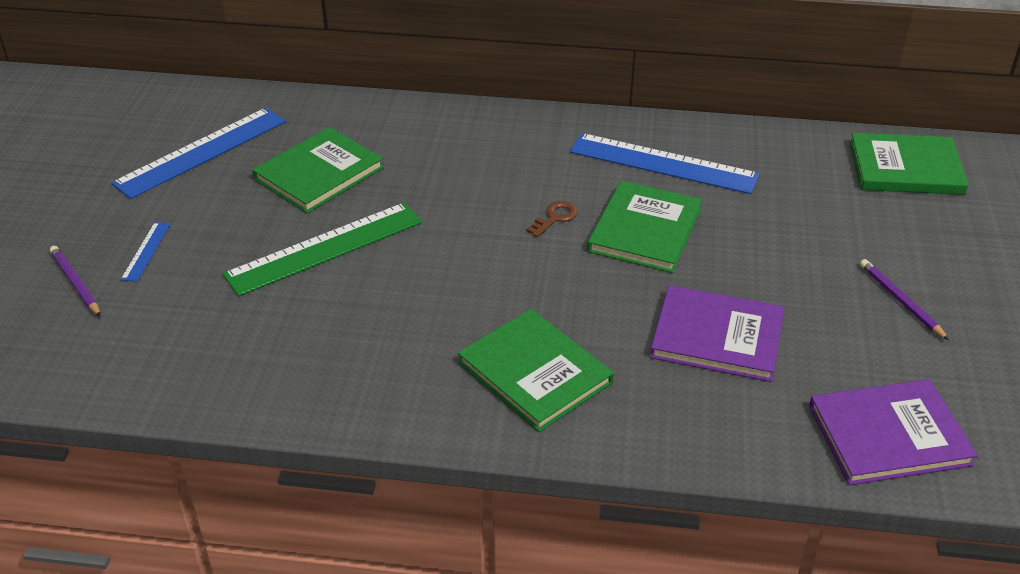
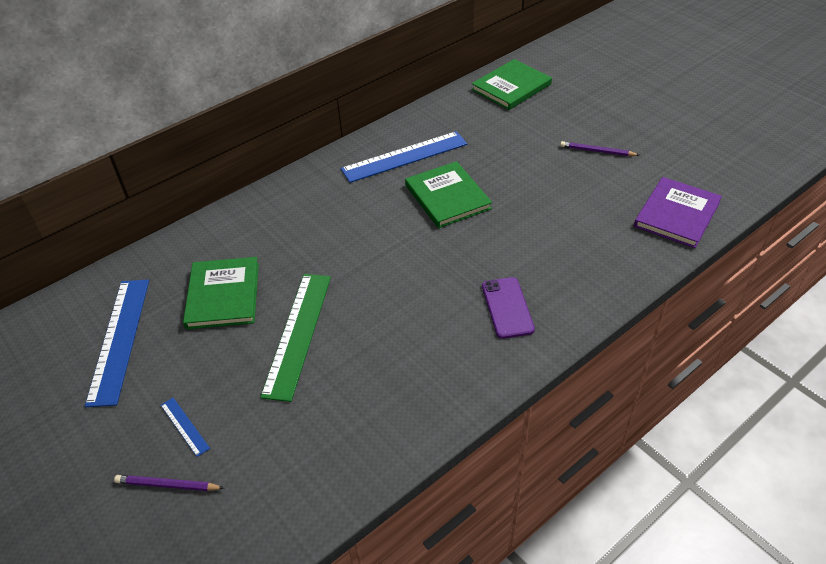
camera: 45 degrees left, 5 degrees up
green book [458,309,614,432] -> purple phone [482,277,535,339]
brown key [526,201,578,237] -> none
purple book [650,285,785,382] -> none

